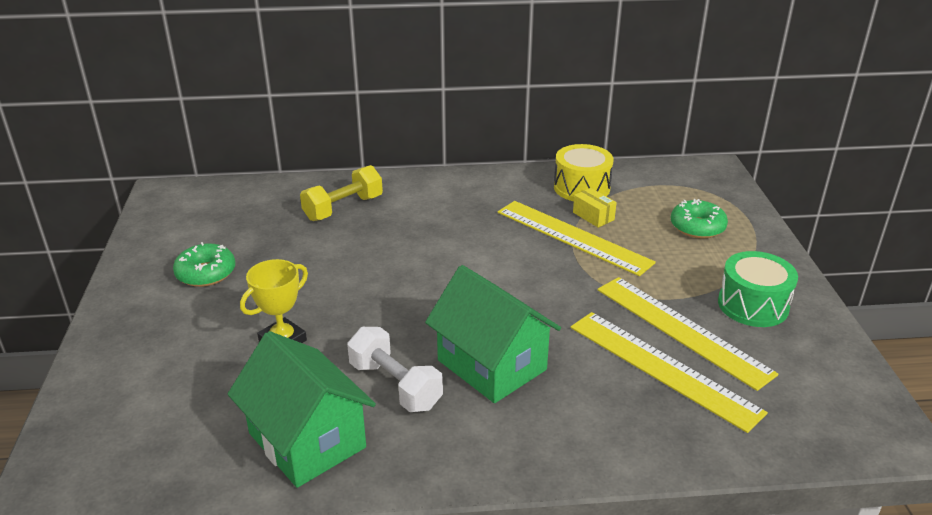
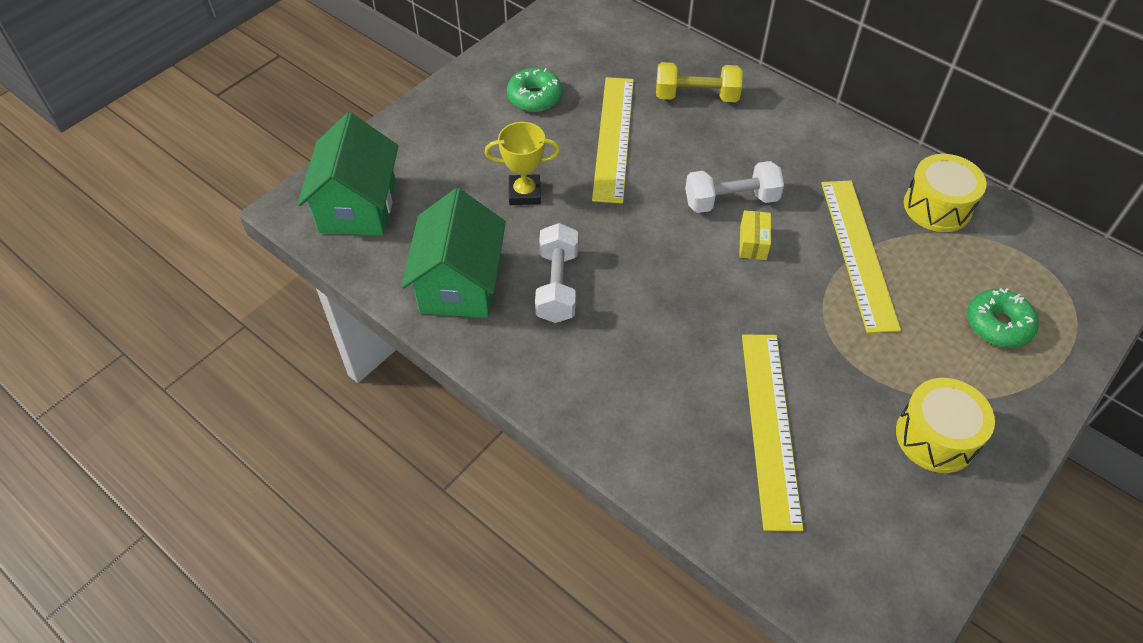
camera: 45 degrees right, 20 degrees up
green house [425,265,561,403] -> green house moved to [297,113,398,236]
yellow box [573,188,617,228] -> yellow box moved to [739,210,771,260]
yellow ruler [597,277,779,391] -> yellow ruler moved to [592,77,634,204]
green drum [718,251,798,327] -> yellow drum [896,378,995,473]
none -> white dumbbell [685,161,784,213]

